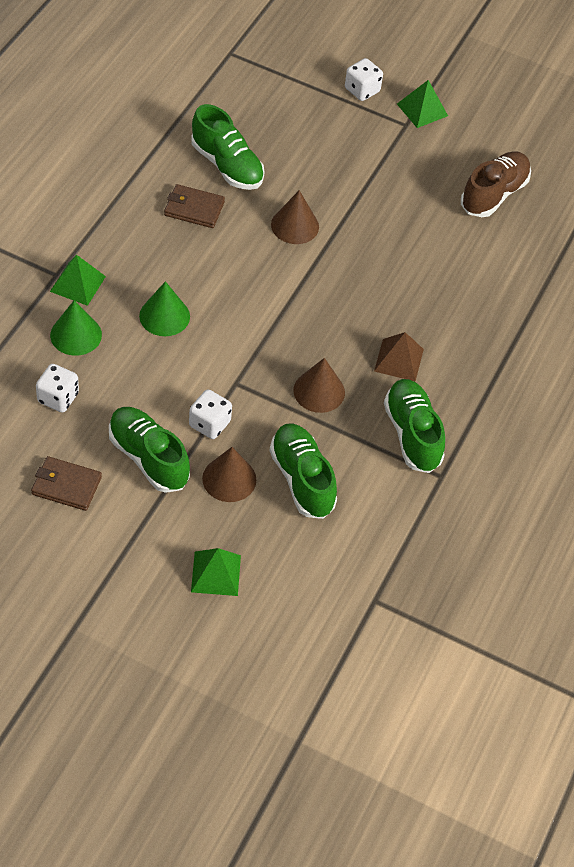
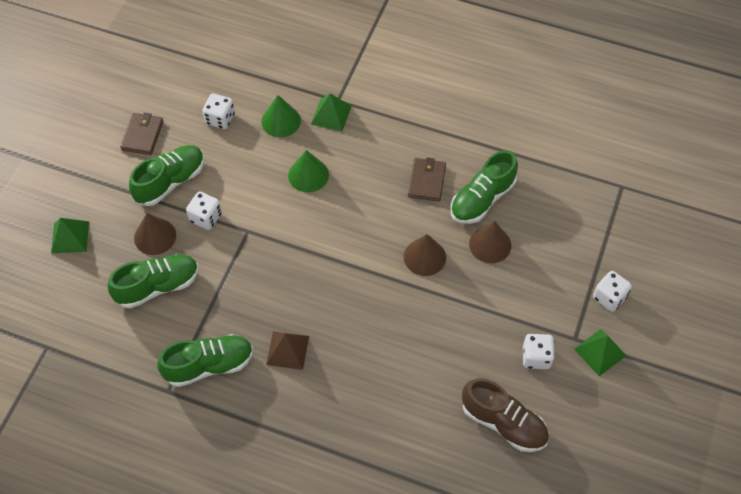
camera: 90 degrees right, 5 degrees up
brown cone [293,358,345,413] -> brown cone moved to [469,221,511,263]
none -> white dice [523,334,555,369]

